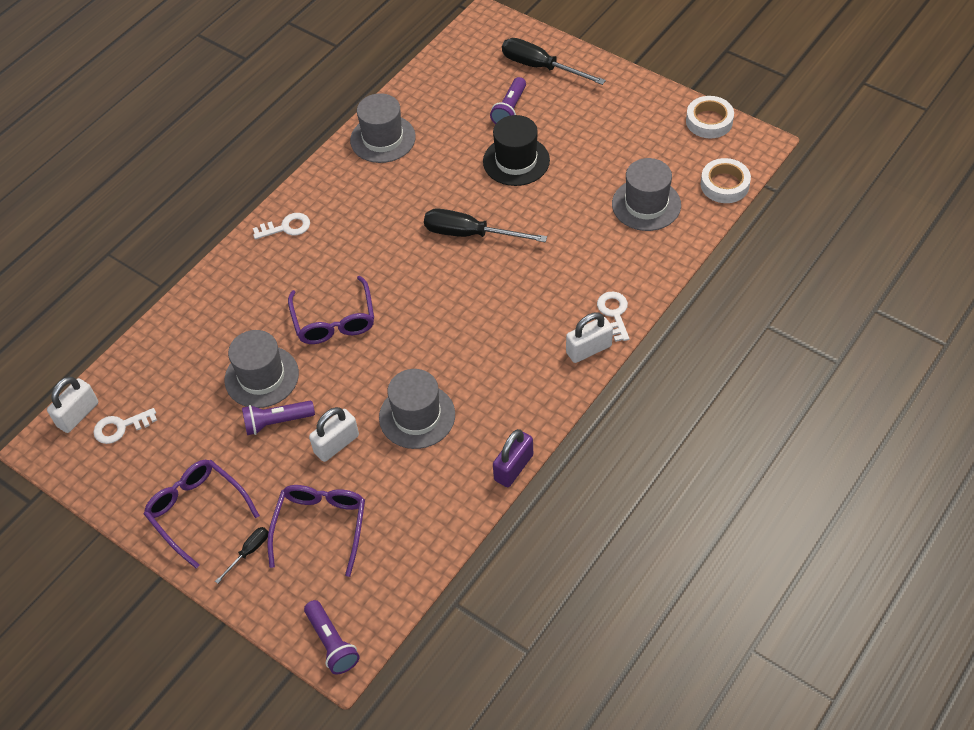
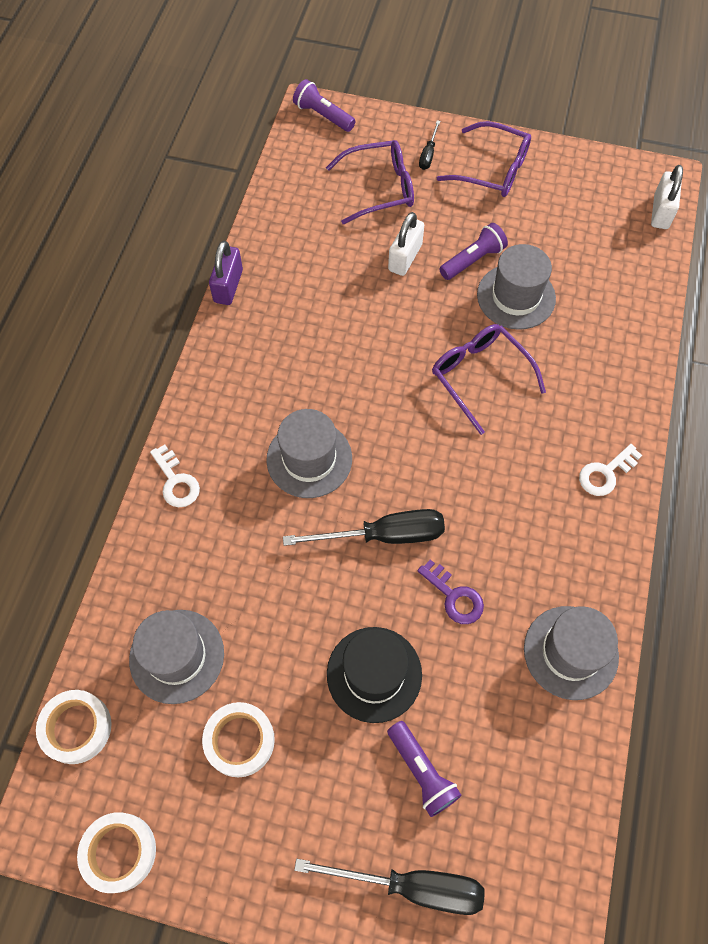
camera: 155 degrees right, 10 degrees up
white key [93,408,157,444] -> none
purple glasses [267,485,365,577] -> purple glasses turned 90 degrees counterclockwise [326,140,414,224]
grey hat [379,369,455,449] -> grey hat moved to [266,409,352,498]
purple flashlight [490,77,526,124] -> purple flashlight turned 150 degrees clockwise [387,721,462,817]
white padlock [566,312,613,363] -> none
none -> white tape [202,702,275,777]
none -> purple key [417,559,484,624]

